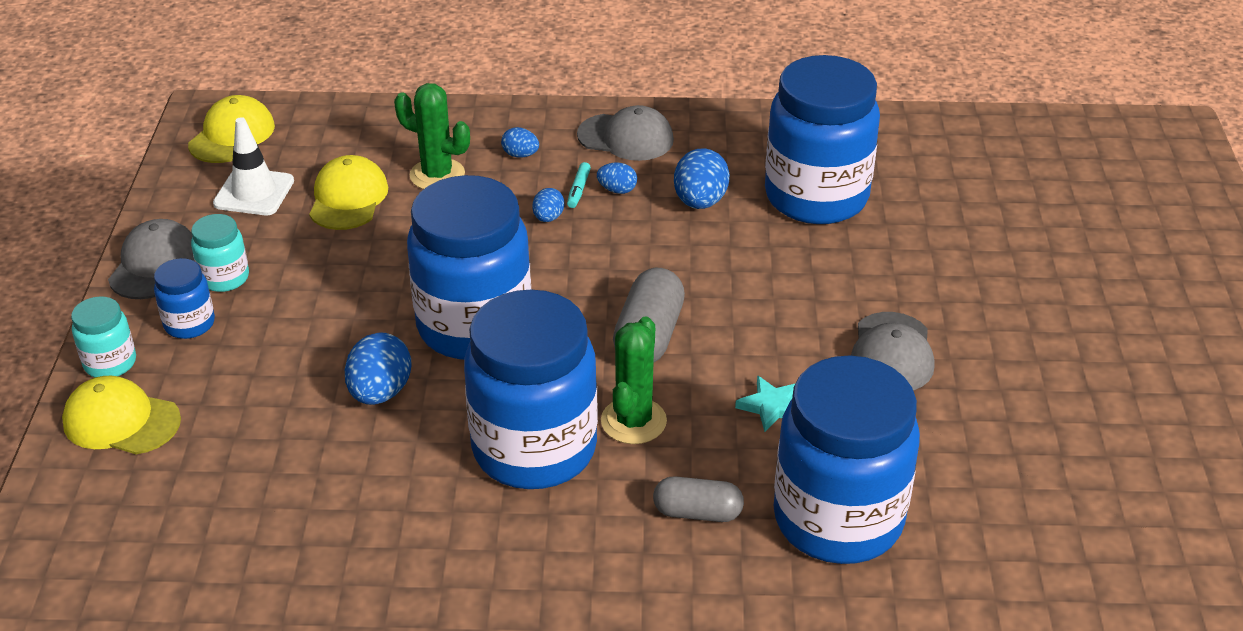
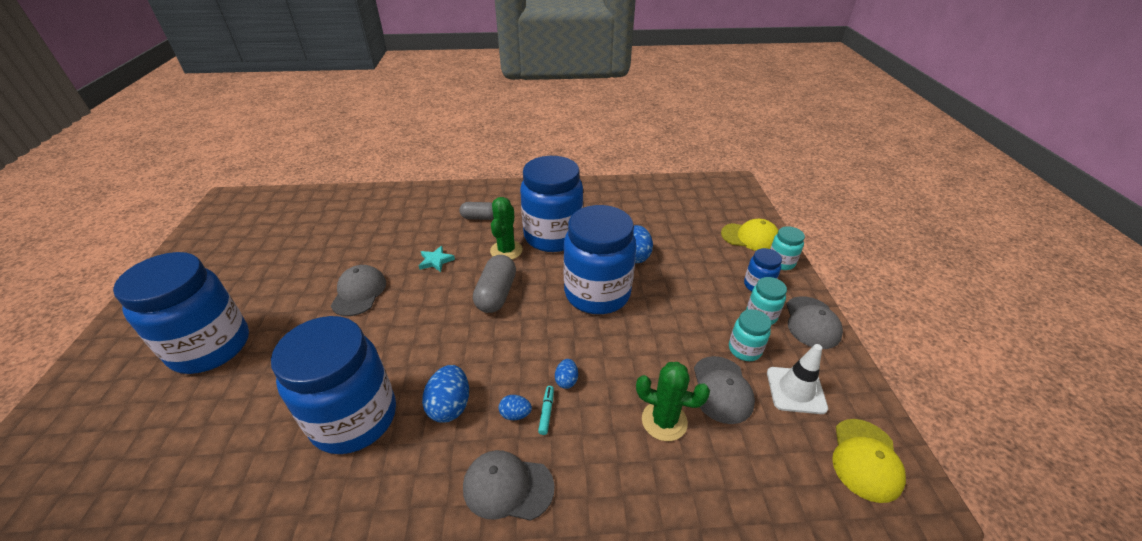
camera: 175 degrees right, 0 degrees up
yellow cap [309,155,388,230] -> grey cap [694,356,755,424]
blue egg [501,127,539,158] -> none
blue jar [773,356,920,564] -> blue jar moved to [113,252,249,374]
none -> turquoise jar [729,309,771,361]

